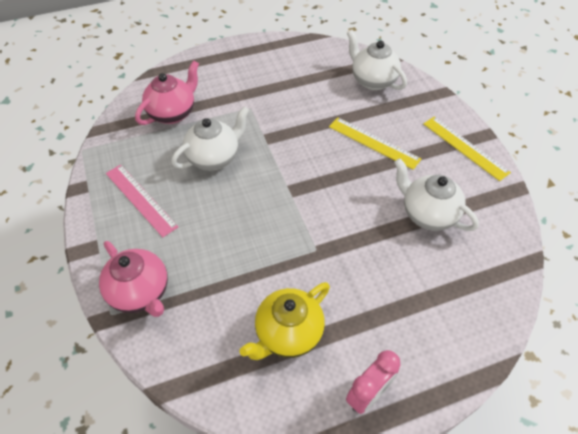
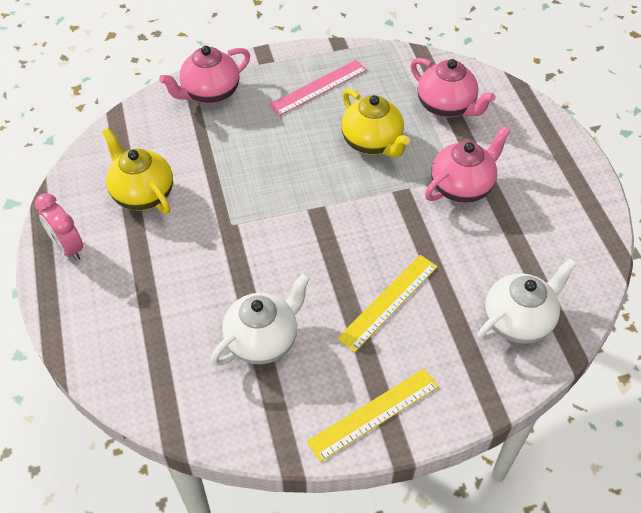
camera: 95 degrees right, 0 degrees up
white teapot [171,106,249,170] -> yellow teapot [341,89,410,157]
none -> pink teapot [425,126,510,203]

